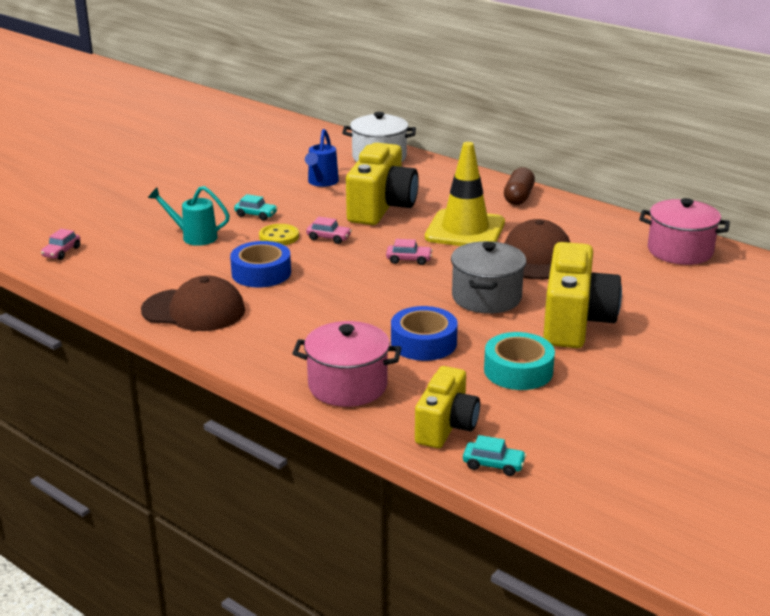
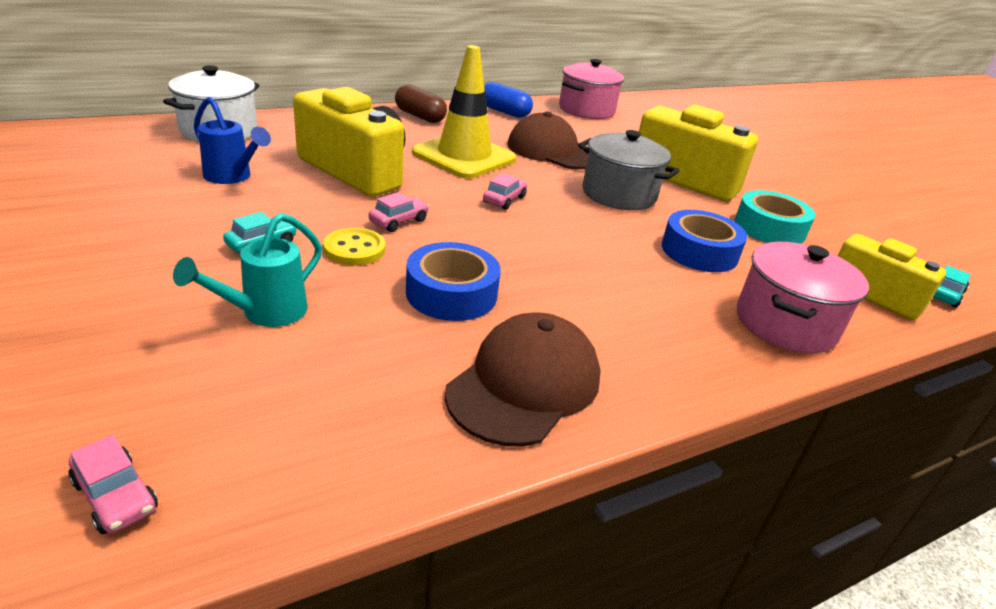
camera: 70 degrees left, 5 degrees up
none -> blue capsule [484,82,533,118]

